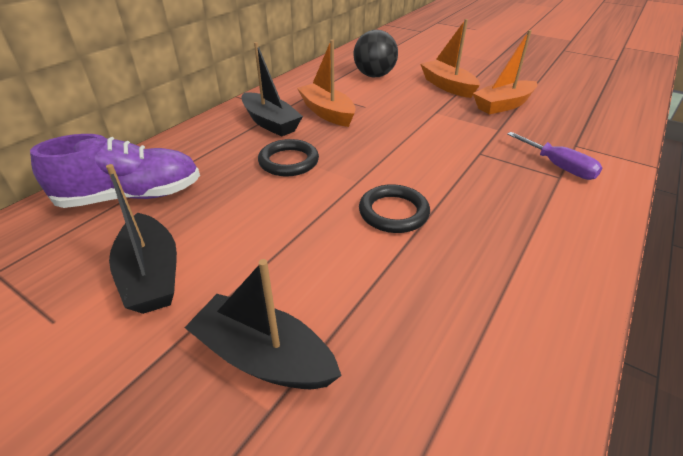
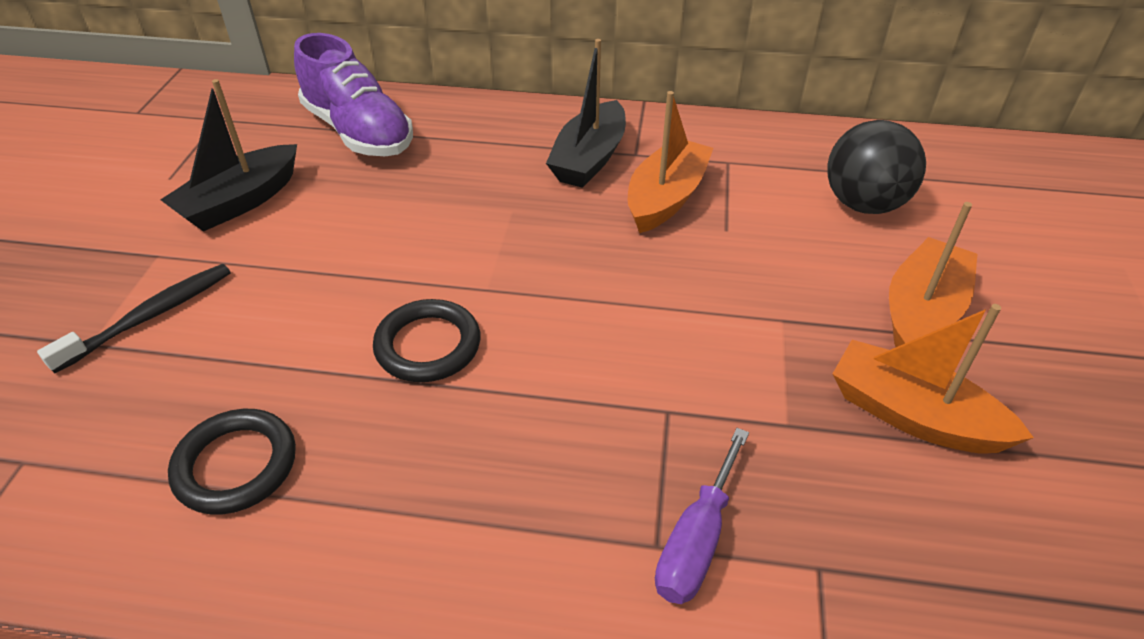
camera: 65 degrees right, 5 degrees up
black boat [184,259,342,389] -> black toothbrush [37,264,231,373]
black ring [258,139,319,177] -> black ring moved to [168,409,296,515]

